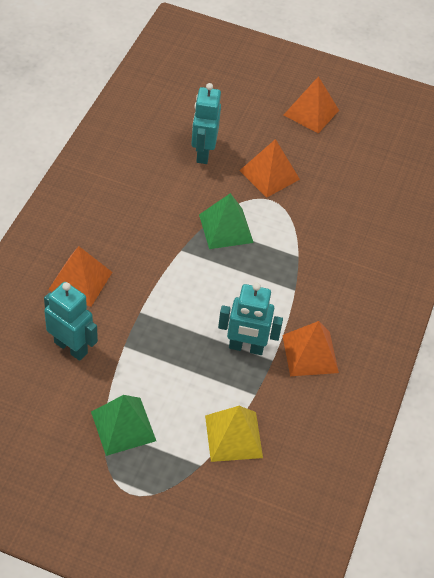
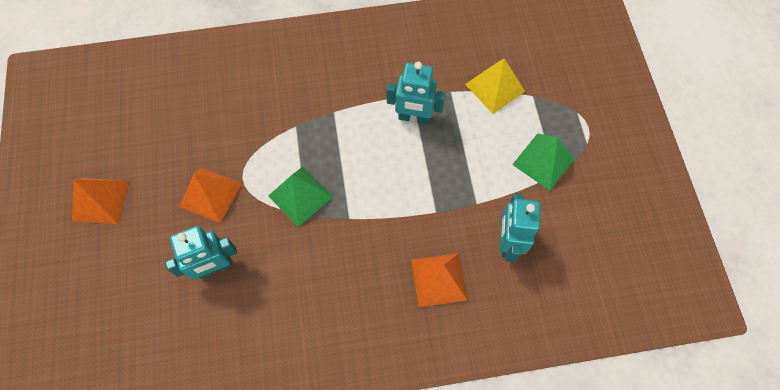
camera: 115 degrees left, 15 degrees up
turquoise robot [218,283,283,355] -> turquoise robot turned 120 degrees clockwise [387,62,445,125]
orange pyramid [282,321,339,376] -> none

